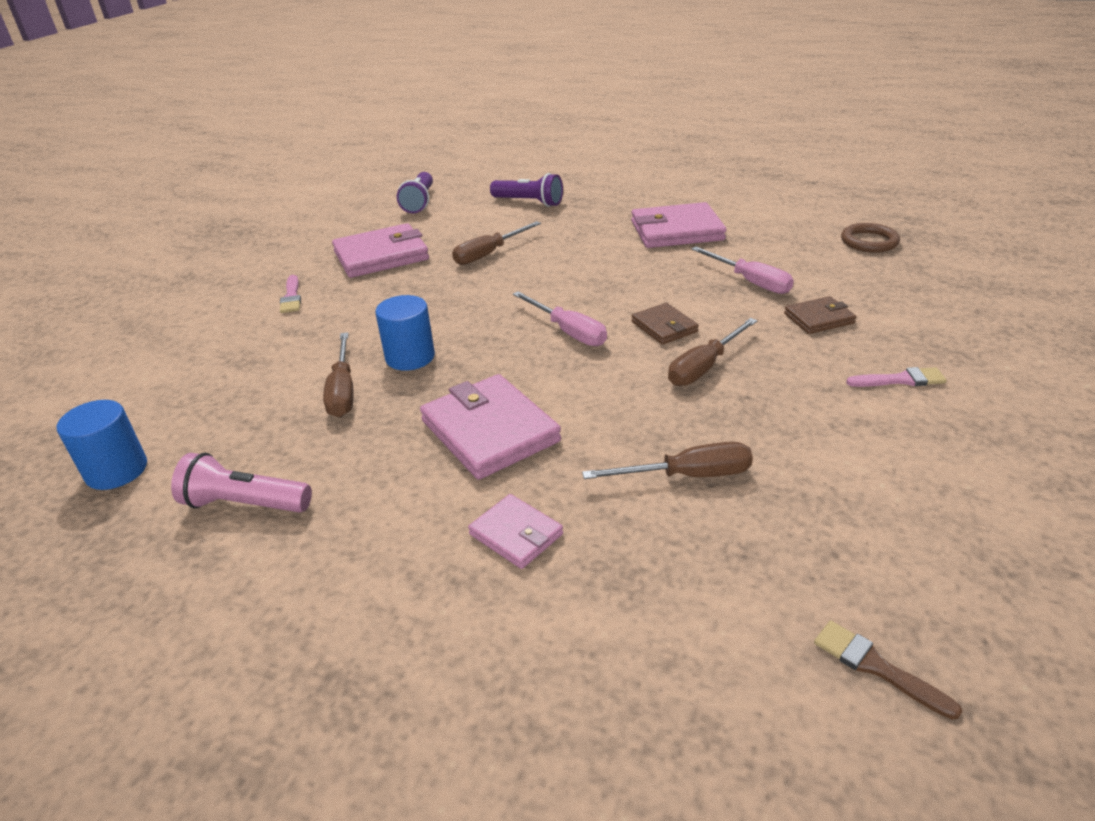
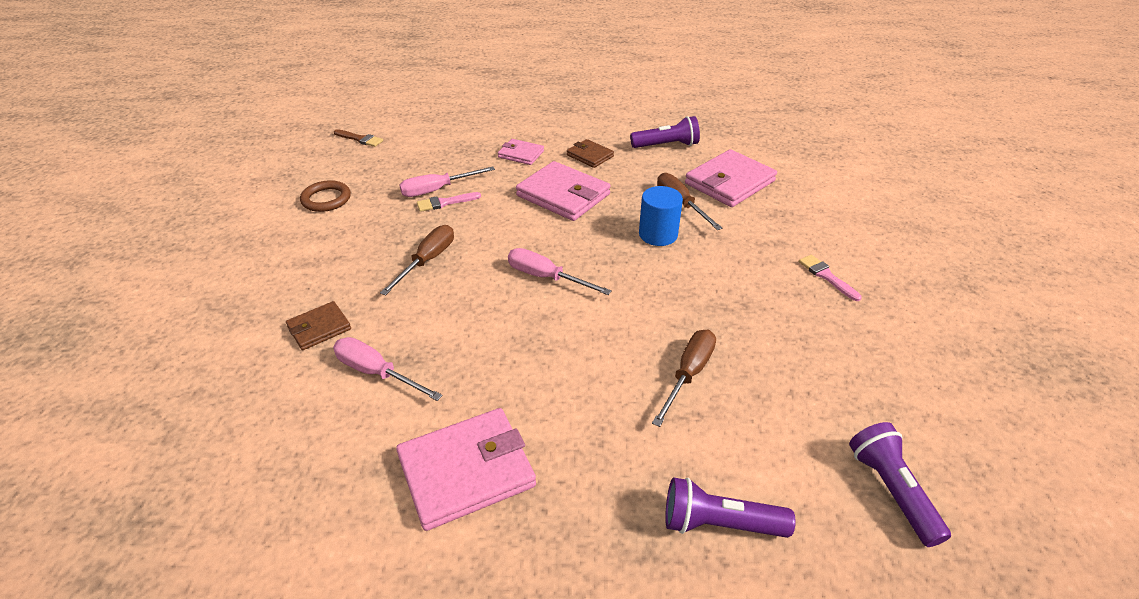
camera: 160 degrees right, 5 degrees up
blue cylinder [57,400,147,490] -> none
pink flashlight [171,453,312,513] -> purple flashlight [630,116,700,148]
pink wallet [332,223,429,278] -> pink wallet moved to [685,149,777,207]
brown screwdriver [582,442,753,479] -> pink screwdriver [399,166,495,197]
brown wallet [631,303,699,345] -> brown wallet moved to [567,139,614,168]
brown ring [841,223,900,253] -> brown ring moved to [300,180,351,212]
pink brush [846,367,947,387] -> pink brush moved to [417,192,481,212]

